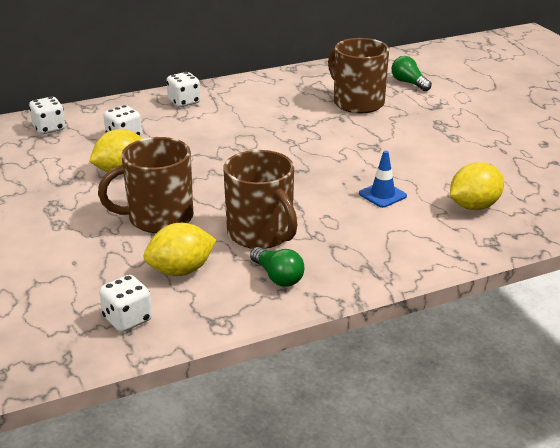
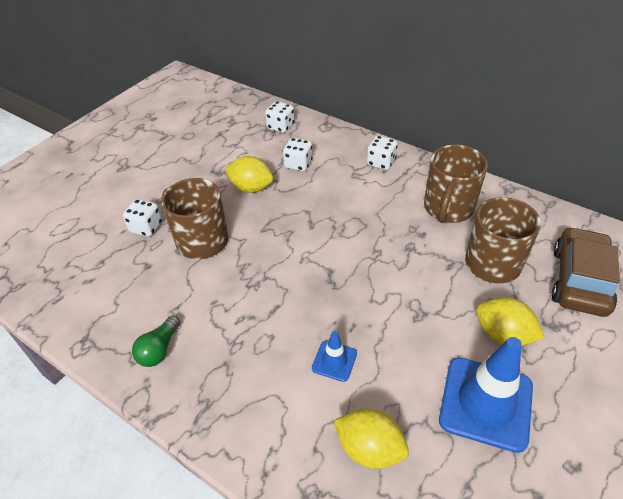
camera: 60 degrees right, 15 degrees up
white dice [99,275,152,332] -> white dice moved to [123,199,162,237]
yellow lemon [144,223,216,276] -> yellow lemon moved to [476,297,545,346]
brown mug [224,150,297,249] -> brown mug moved to [424,144,488,223]
green light bulb [391,56,432,91] -> brown car [552,227,620,317]
none -> blue traffic cone [439,337,533,453]

